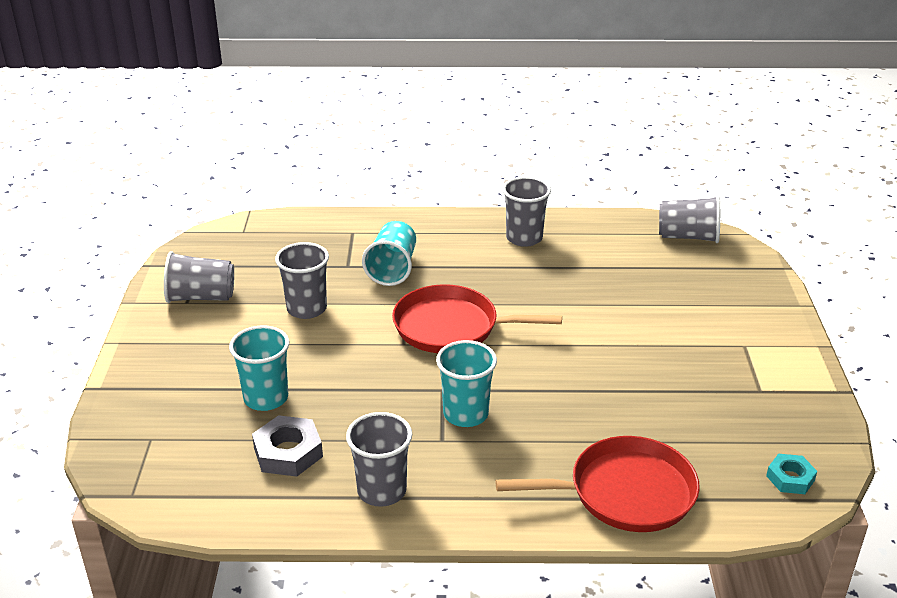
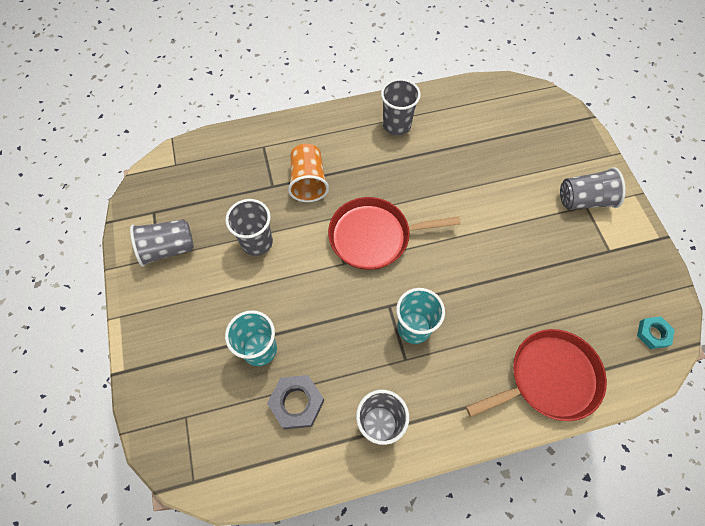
camera: 15 degrees left, 30 degrees up
turquoise cup [362,221,416,286] -> orange cup [288,144,329,202]
grey cup [659,195,720,243] -> grey cup moved to [560,167,625,210]

